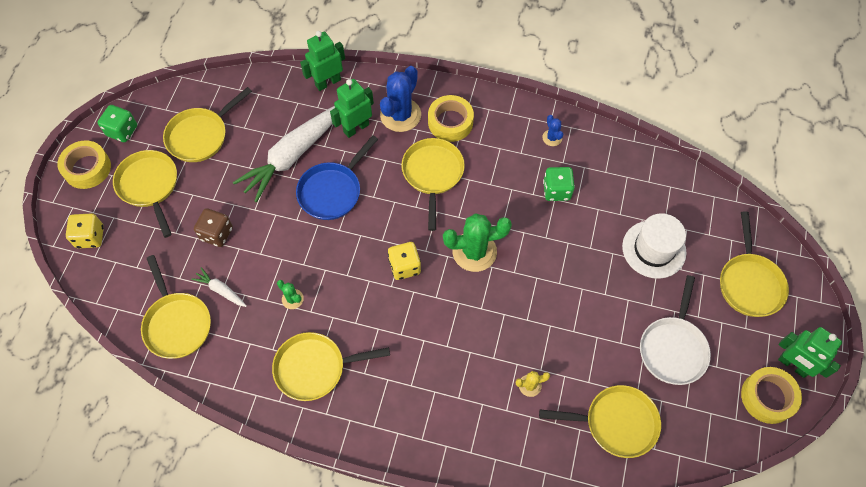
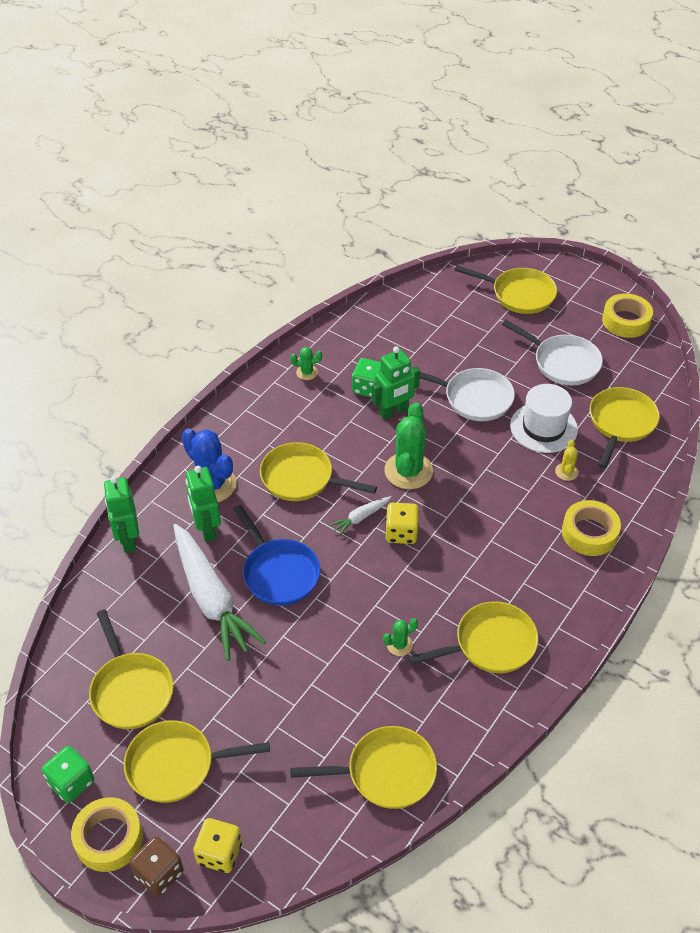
camera: 70 degrees left, 15 degrees down
white carrot [191,267,247,307] -> white carrot moved to [330,496,391,536]
brown dice [194,208,233,247] -> brown dice moved to [130,836,184,896]
yellow pan [272,332,390,401] -> yellow pan turned 120 degrees counterclockwise [408,601,538,673]
yellow tape [428,95,474,142] -> yellow tape moved to [562,500,621,556]
blue cactus [542,115,563,146] -> green cactus [290,347,322,380]
white hat [622,213,686,279] -> white hat moved to [510,384,578,453]
green robot [778,327,842,378] -> green robot moved to [372,346,420,420]
none -> white pan [420,368,515,421]

